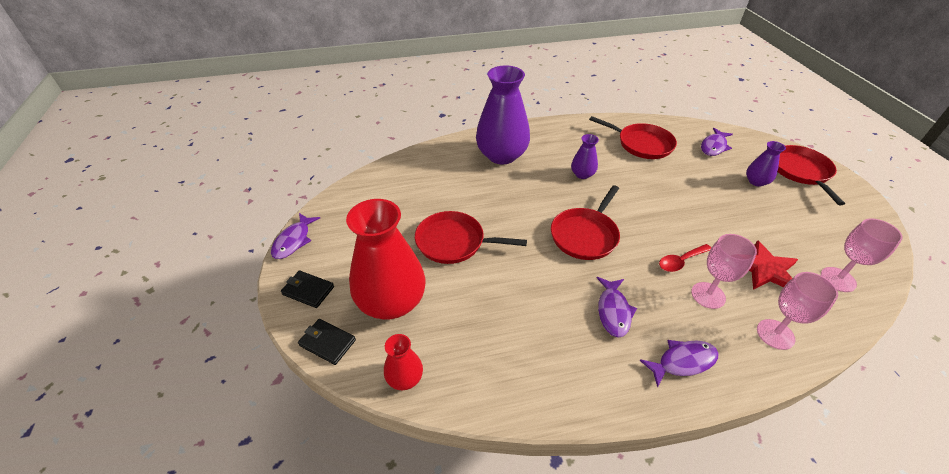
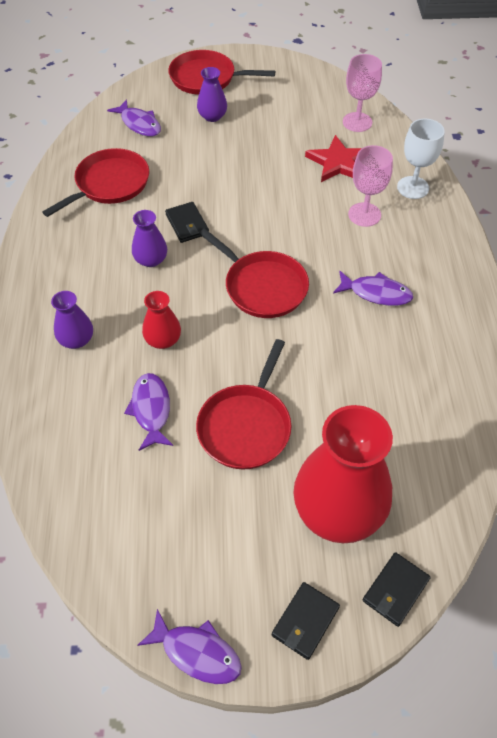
camera: 80 degrees left, 10 degrees up
red vase [384,334,423,390] -> red vase moved to [142,291,181,349]
purple vase [476,65,530,164] -> purple vase [51,291,93,349], size x0.47
purple fish [639,340,719,388] -> purple fish moved to [124,373,173,451]
red spoon [659,244,711,272] -> none
pink goblet [757,272,838,350] -> white goblet [397,119,445,199]
none -> black wallet [165,202,209,243]

